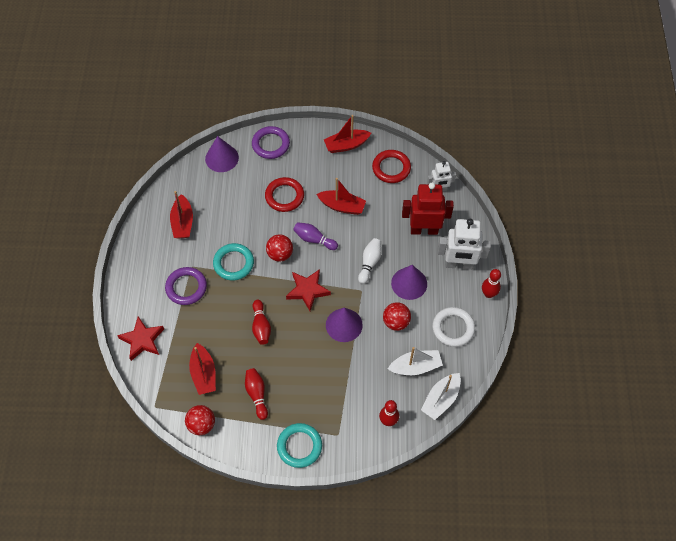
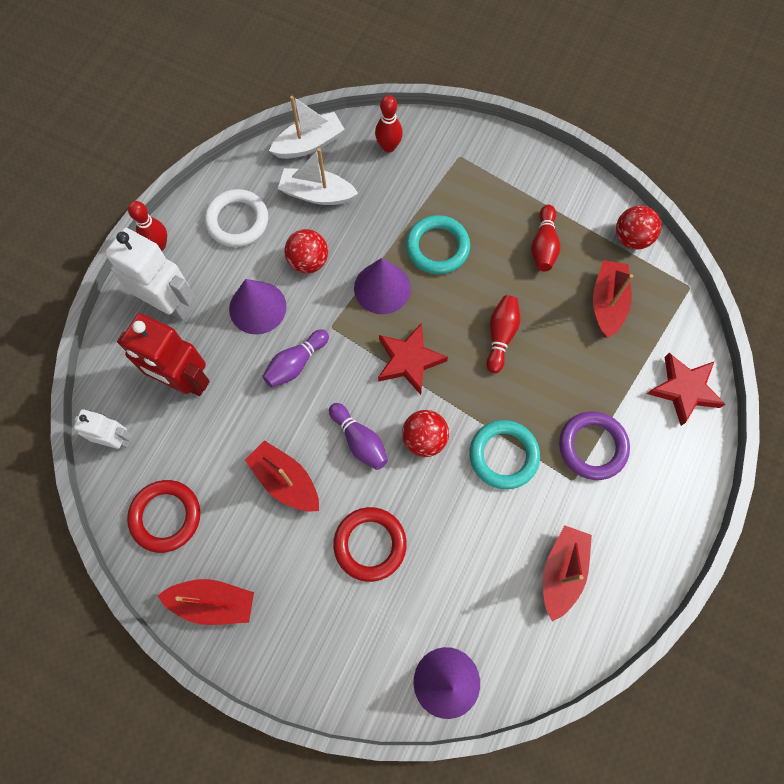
camera: 155 degrees left, 10 degrees up
purple ring [252,126,290,159] -> none
turquoise ring [277,423,322,468] -> turquoise ring moved to [406,215,470,274]
white bowling pin [358,238,382,284] -> purple bowling pin [262,329,329,387]

